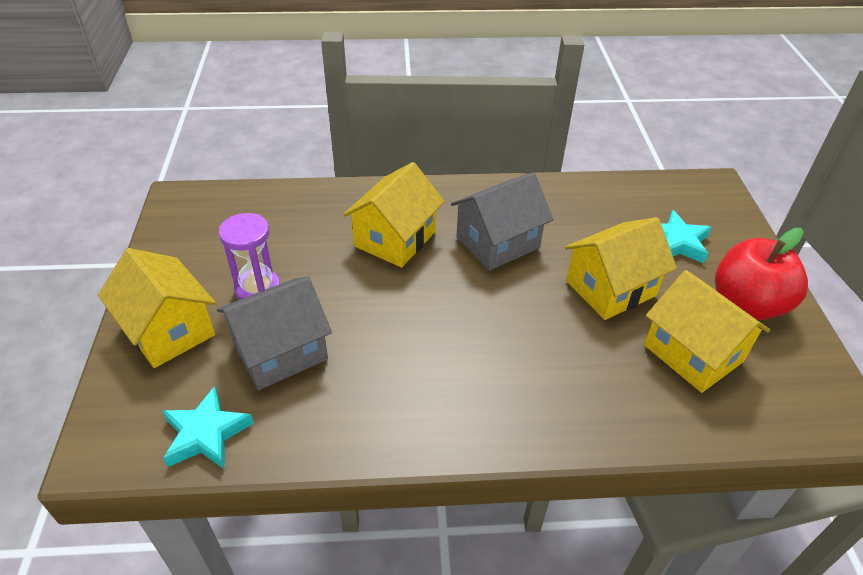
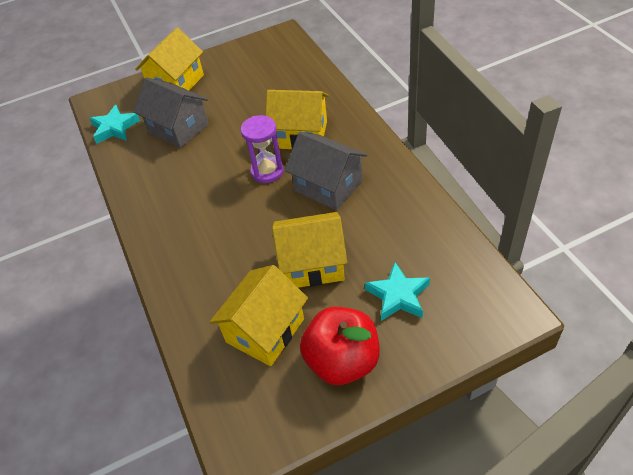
camera: 75 degrees right, 5 degrees up
purple hourglass [219,213,280,300] -> purple hourglass moved to [241,115,284,183]
yellow house [565,217,677,320] -> yellow house turned 45 degrees counterclockwise [272,212,348,288]

